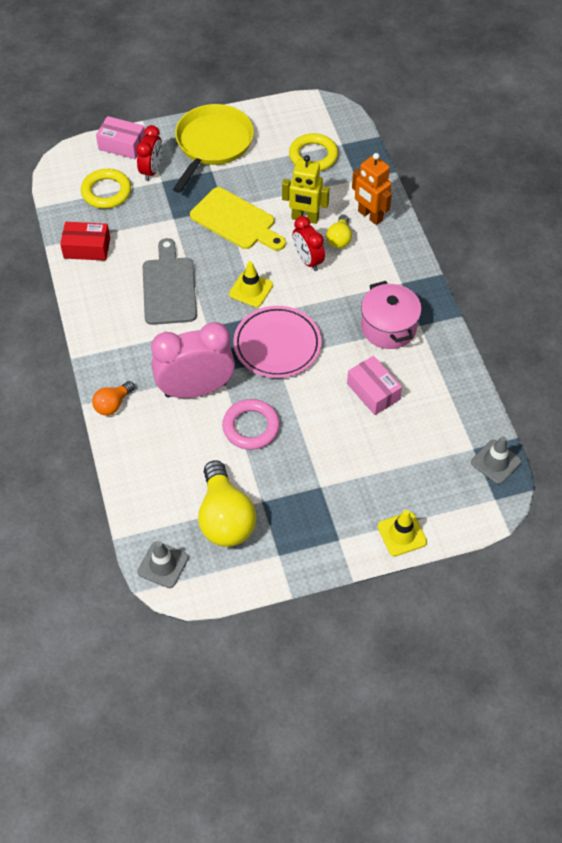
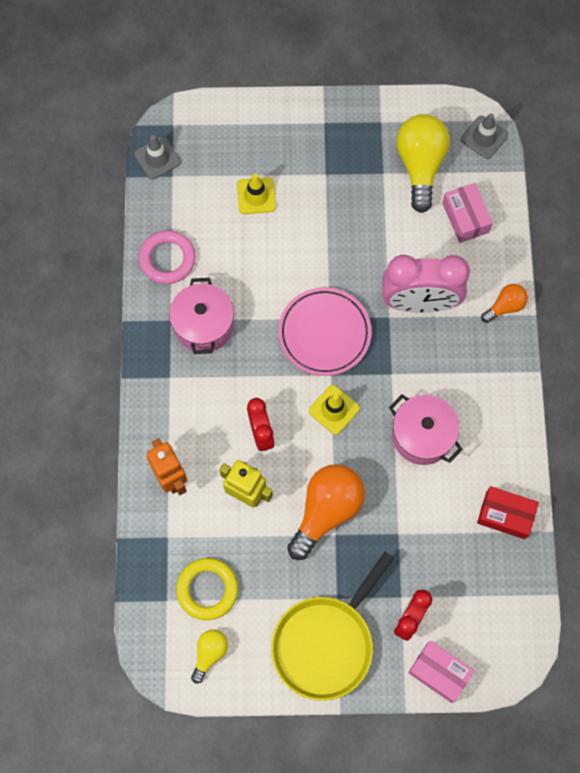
camera: 165 degrees left, 15 degrees up
yellow ring [81,169,131,209] -> none
grey cutting board [143,238,197,325] -> pink pot [389,394,463,465]
yellow cutting board [190,187,286,251] -> orange light bulb [287,464,365,560]
pink ring [222,399,280,450] -> pink ring moved to [138,230,196,284]
yellow light bulb [326,214,352,248] -> yellow light bulb moved to [191,630,228,684]
pink box [347,356,402,415] -> pink box moved to [442,183,493,243]
yellow traffic cone [378,510,427,556] -> yellow traffic cone moved to [237,174,276,214]

